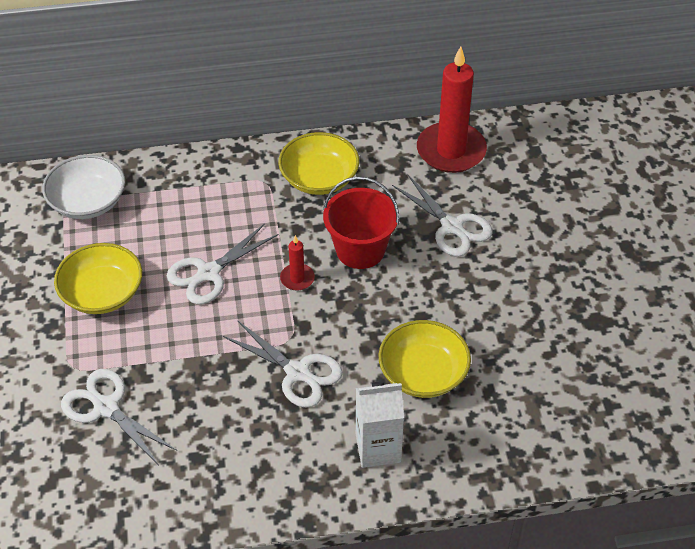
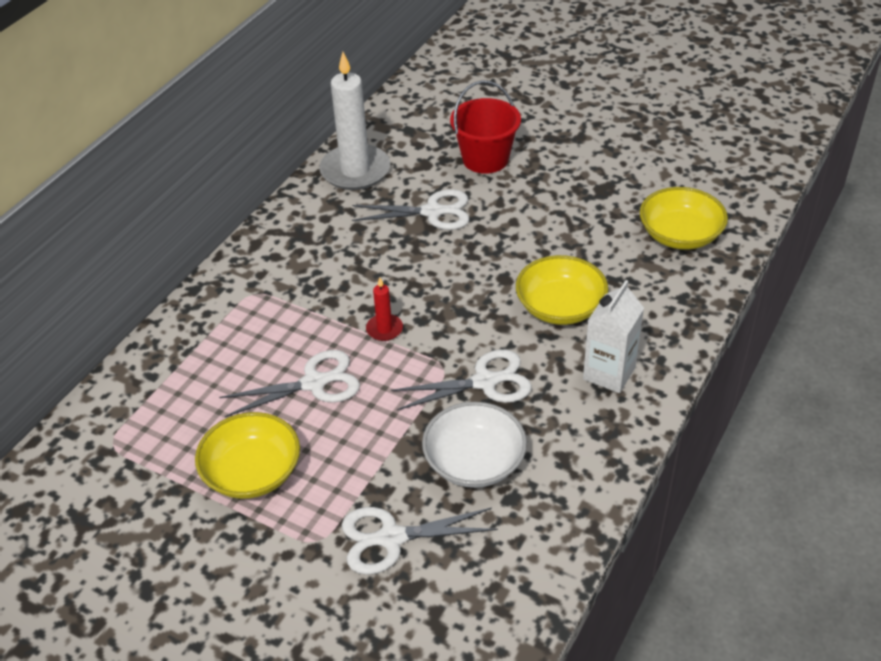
camera: 50 degrees left, 5 degrees down
white bowl [42,155,125,219] -> white bowl moved to [422,402,527,488]
white scissors [167,223,279,304] -> white scissors turned 105 degrees counterclockwise [219,350,360,417]
yellow bowl [278,132,359,195] -> yellow bowl moved to [640,187,728,250]
red bucket [323,176,399,269] -> red bucket moved to [450,80,521,174]
red candle [417,46,487,173] -> white candle [319,52,390,190]

